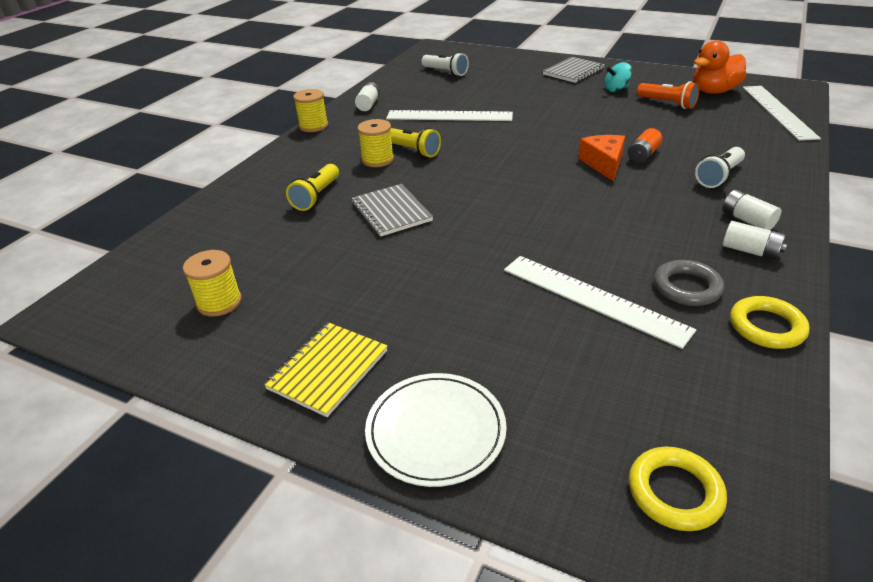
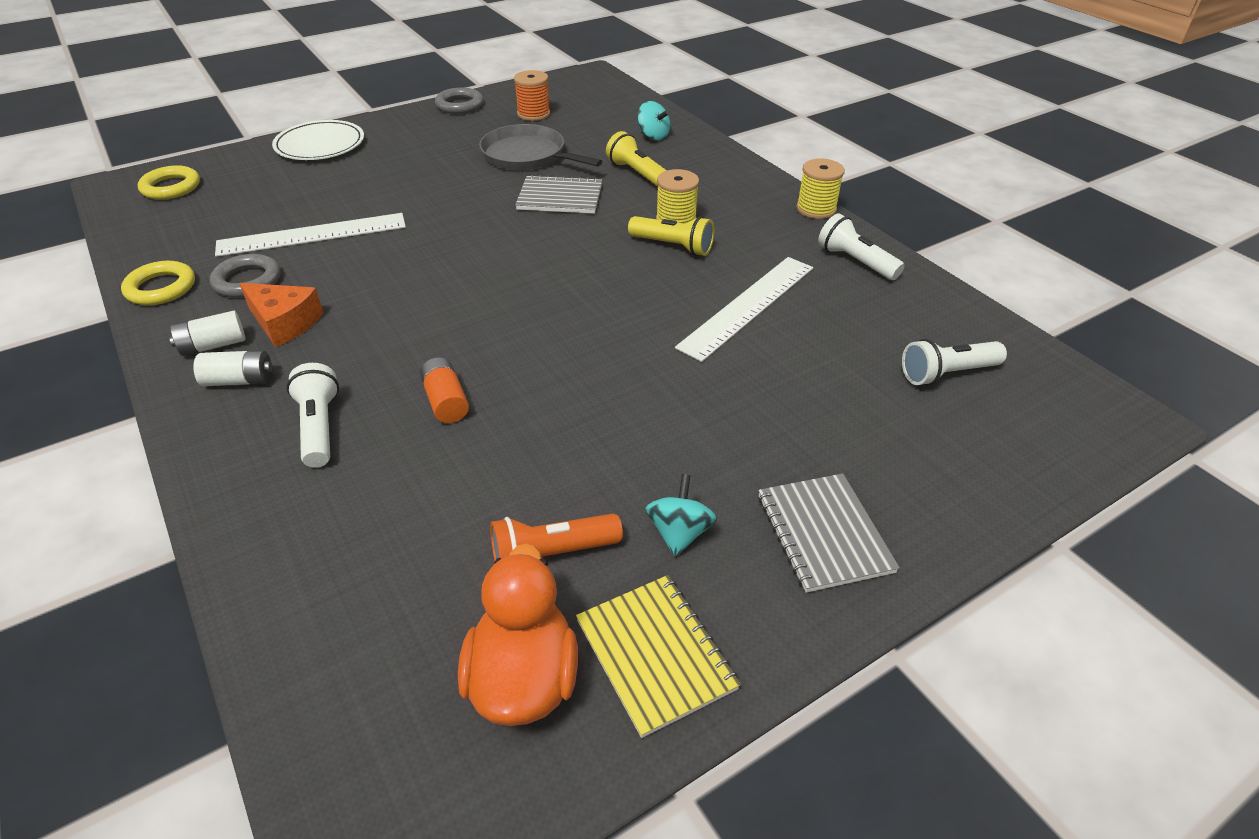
camera: 120 degrees right, 5 degrees up
yellow spool [183,250,242,317] -> orange spool [514,70,550,121]
yellow notebook [264,322,388,417] -> yellow notebook moved to [576,575,741,738]
white battery [355,82,380,111] -> white flashlight [818,213,905,280]
yellow flashlight [390,128,441,157] -> yellow flashlight turned 135 degrees counterclockwise [628,216,714,256]
orange cheese [578,135,625,181] -> orange cheese moved to [239,283,323,347]
white ruler [743,86,821,141] -> none
none -> grey ring [435,87,484,114]
none -> grey pan [479,124,602,170]
none -> turquoise spinning top [637,101,670,140]

